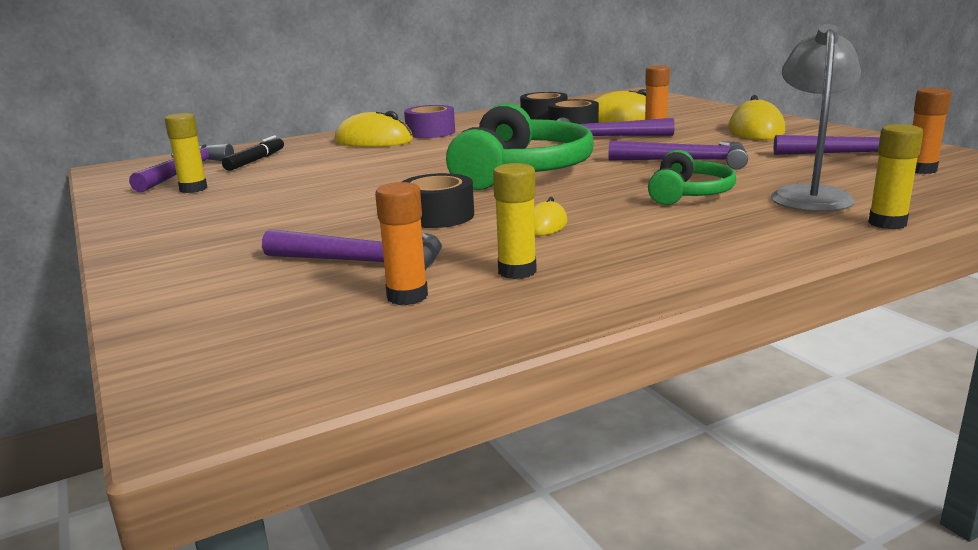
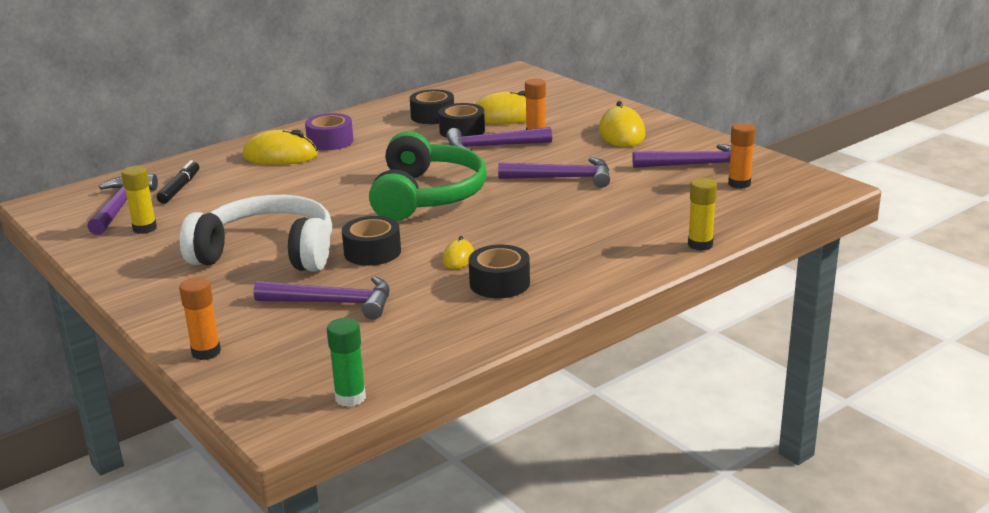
camera: 10 degrees left, 5 degrees up
orange glue stick [375,182,428,305] -> orange glue stick moved to [179,277,221,360]
yellow glue stick [493,163,537,279] -> none
green headphones [648,150,736,205] -> none
grey lamp [771,24,861,212] -> none
none -> white headphones [180,195,332,272]
none -> green glue stick [327,318,366,407]
none -> black tape [469,245,530,298]

